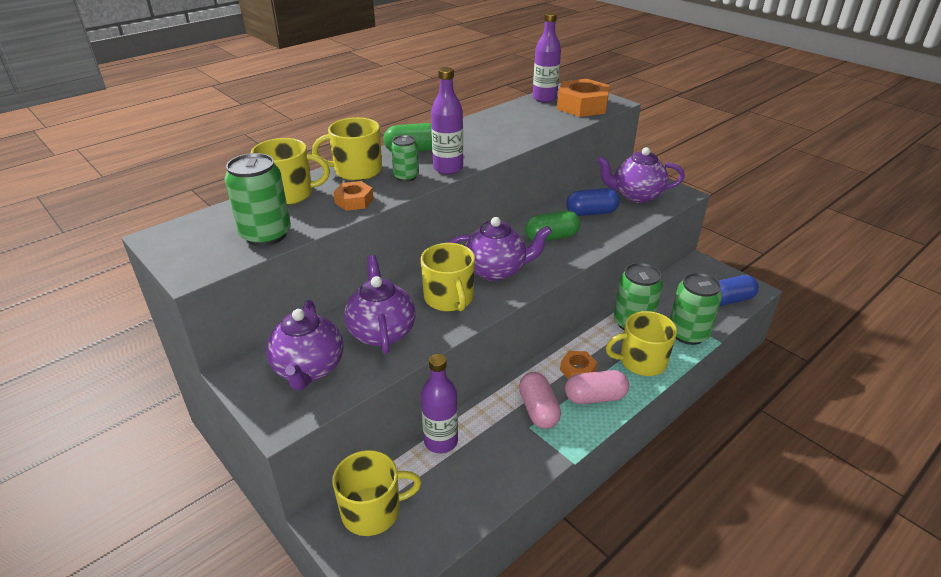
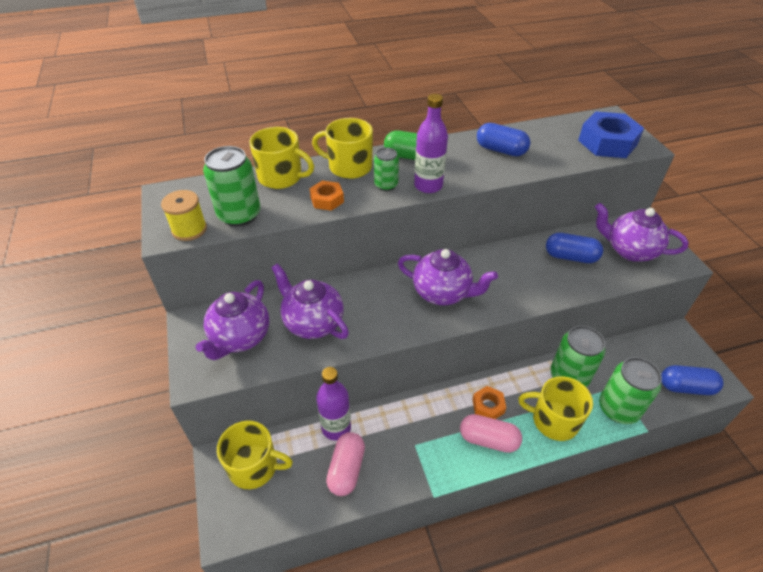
camera: 25 degrees right, 10 degrees up
purple teapot [344,255,416,354] -> purple teapot turned 60 degrees counterclockwise [271,264,349,339]
yellow mug [421,243,475,311] -> none
pink capsule [519,372,561,429] -> pink capsule moved to [326,432,365,496]
green capsule [525,211,580,241] -> none
purple bottle [533,12,561,103] -> none
orange nut [557,79,610,117] -> blue nut [578,111,644,158]
none -> yellow spool [161,190,207,241]
none -> blue capsule [477,123,530,156]

